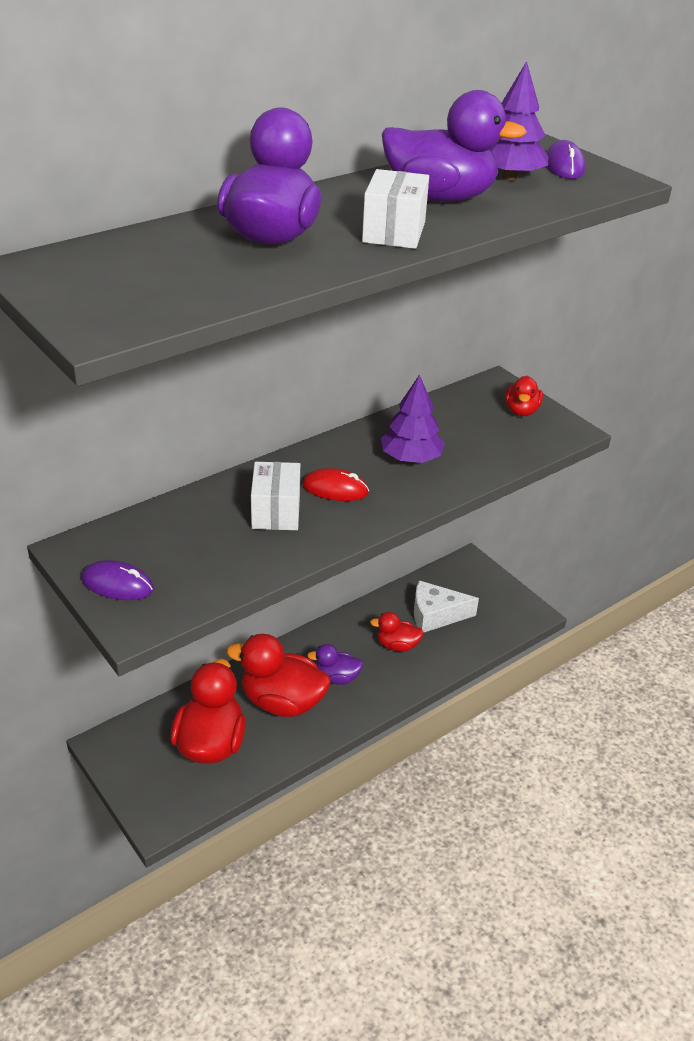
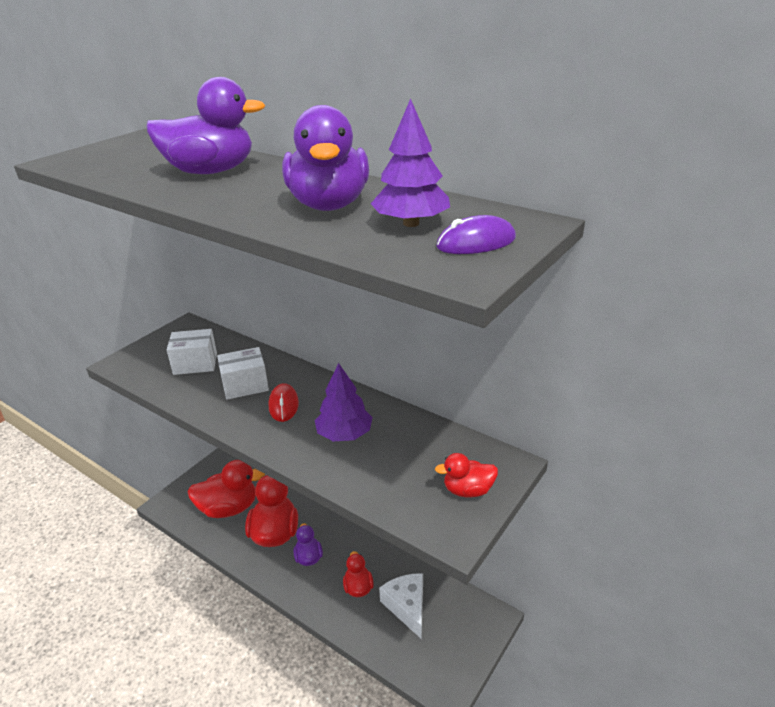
camera: 75 degrees right, 5 degrees down
purple mouse [81,560,154,600] -> none
white box [362,169,429,249] -> white box moved to [167,329,217,375]

